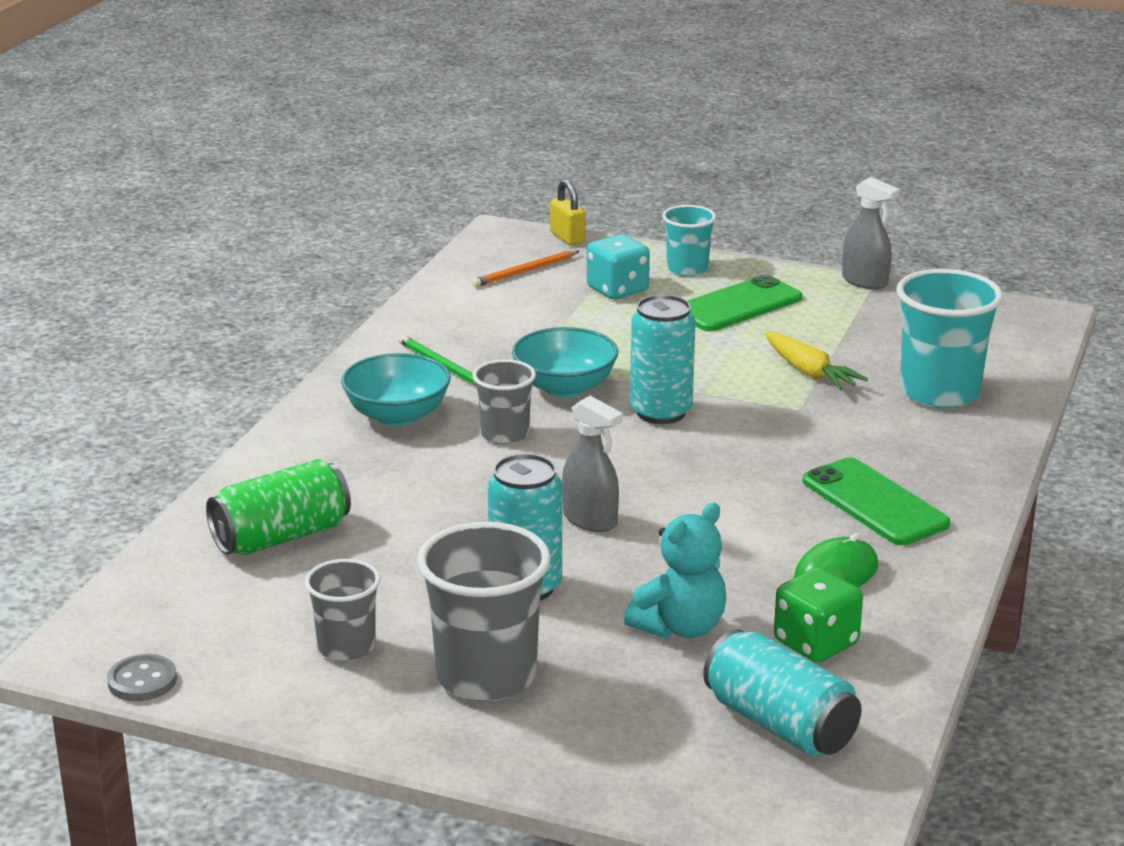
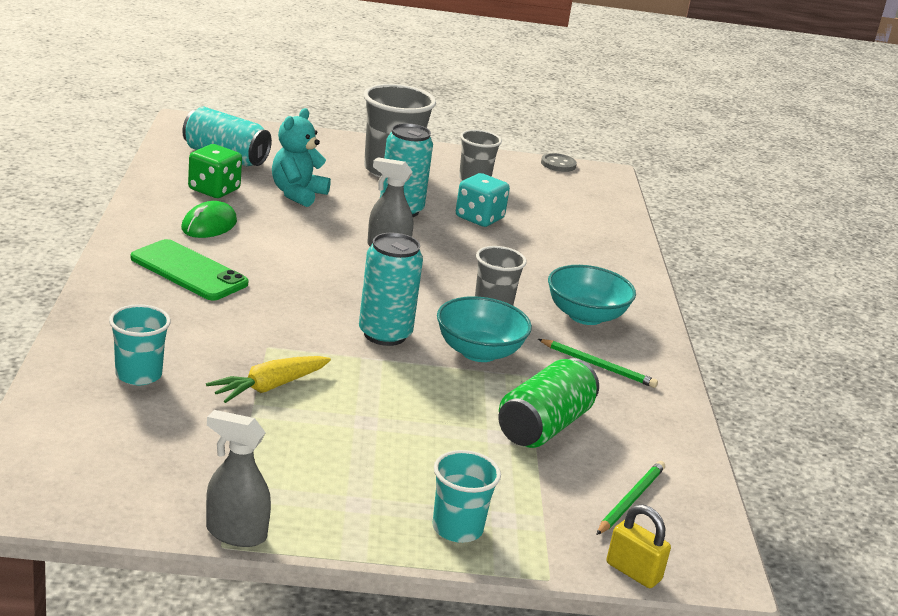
camera: 155 degrees right, 0 degrees up
green can [206,459,351,555] -> green can moved to [498,358,599,448]
orange pencil [472,251,579,287] -> green pencil [596,461,665,535]
turquoise dice [587,234,650,299] -> turquoise dice moved to [456,173,510,227]
green phone [688,275,802,331] -> none
yellow carrot [765,332,868,390] -> yellow carrot turned 75 degrees counterclockwise [206,356,331,403]
turquoise cup [896,269,1003,408] -> turquoise cup [109,304,171,385], size x0.59

